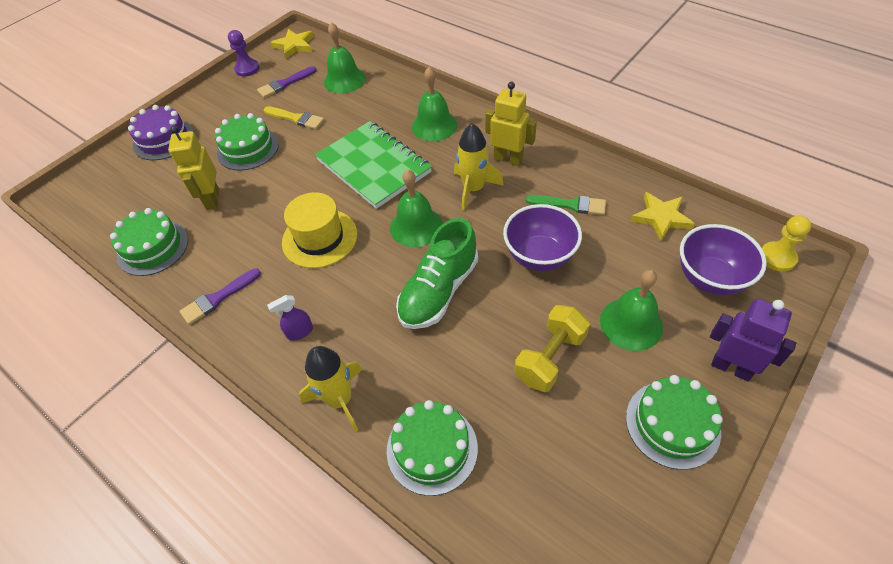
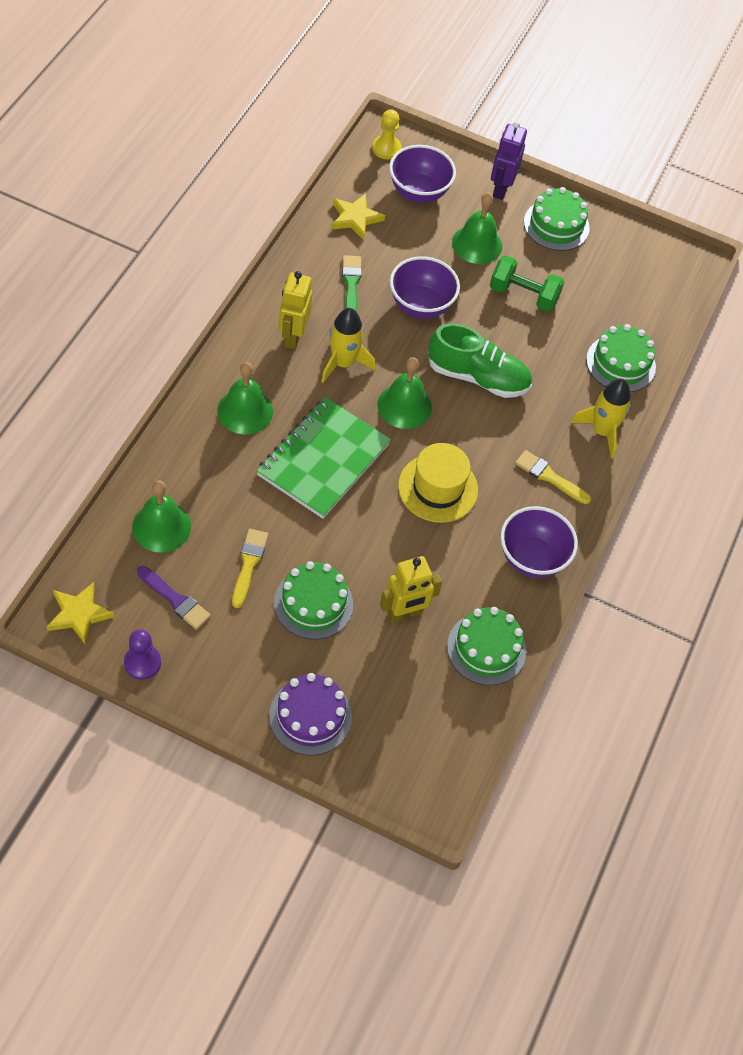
camera: 115 degrees left, 5 degrees up
purple brush [179,268,261,325] -> purple bowl [501,506,578,578]
purple spray bottle [267,295,313,341] -> yellow brush [515,450,591,504]
yellow dumbbell [514,305,590,392] -> green dumbbell [490,256,564,312]

